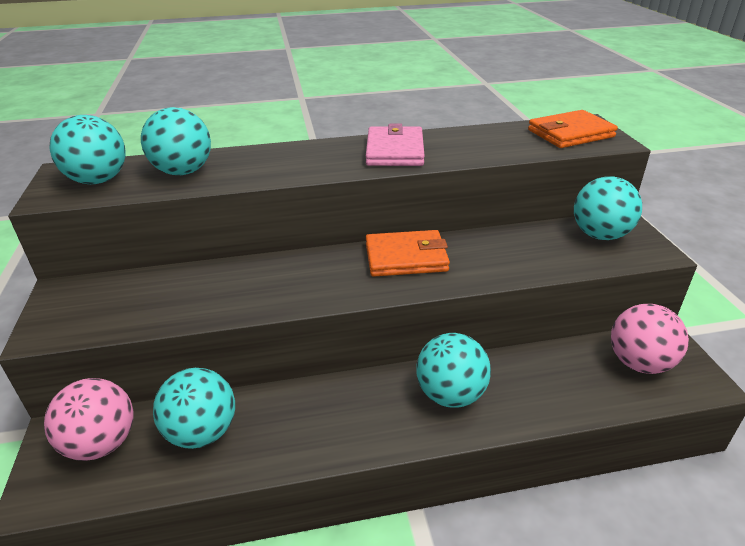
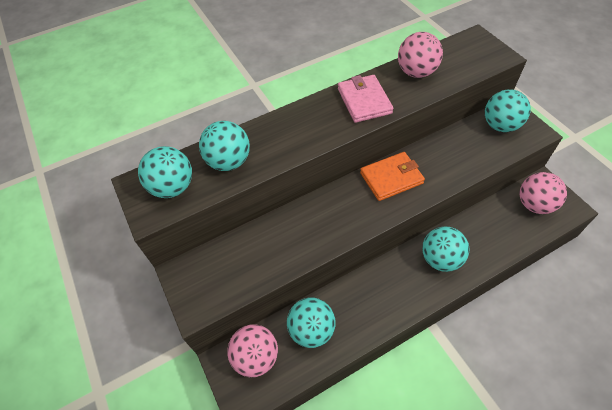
camera: 15 degrees left, 20 degrees up
orange wallet [528,110,618,148] -> none
none -> pink ball [398,32,443,78]

